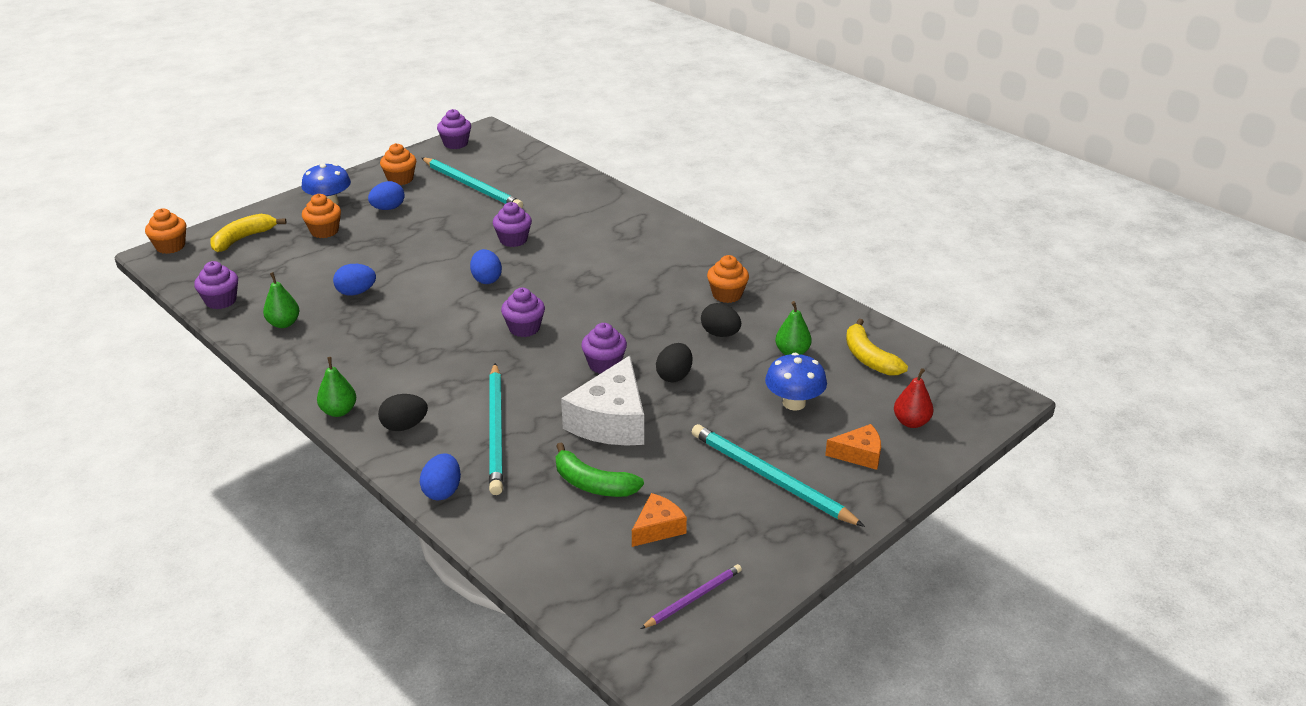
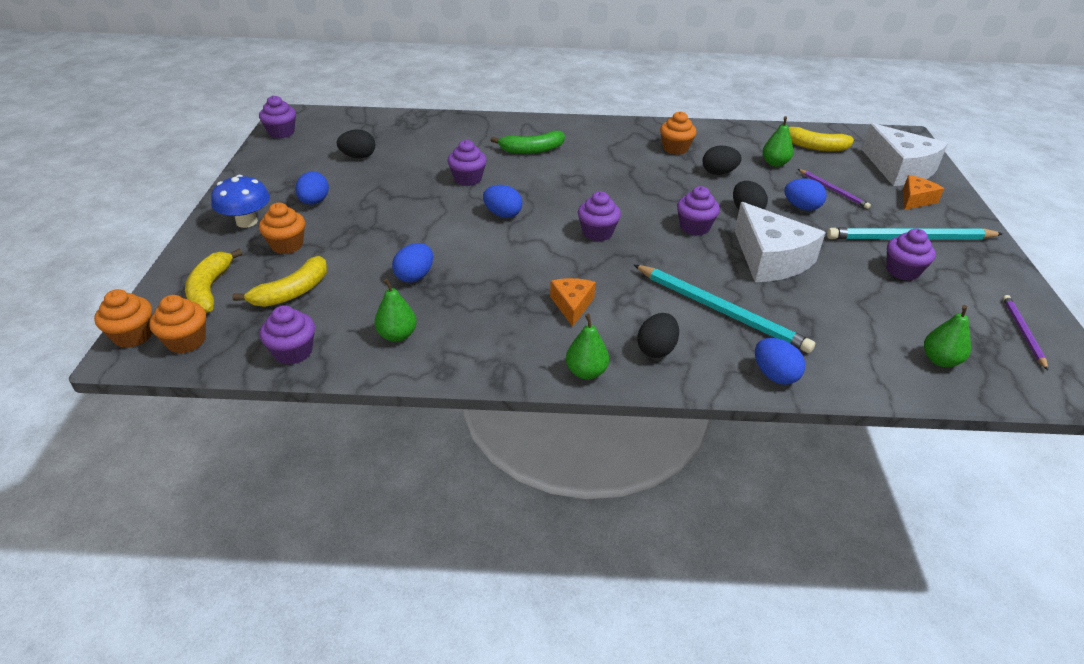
camera: 45 degrees left, 5 degrees up
orange cupcake [380,143,416,185] -> orange cupcake moved to [149,295,206,353]
turquoise pencil [422,158,523,208] -> black egg [337,129,375,158]
green banana [556,442,644,497] -> green banana moved to [490,131,565,154]
orange cheese [632,493,687,547] -> orange cheese moved to [550,278,596,327]
blue mushroom [765,353,827,411] -> purple pencil [798,169,871,209]
red pear [894,368,933,428] -> white cheese [862,123,948,186]
none -> yellow banana [232,256,327,307]
none -> blue egg [784,178,827,211]
none -> purple cupcake [886,229,936,281]
none -> green pear [924,305,971,367]

